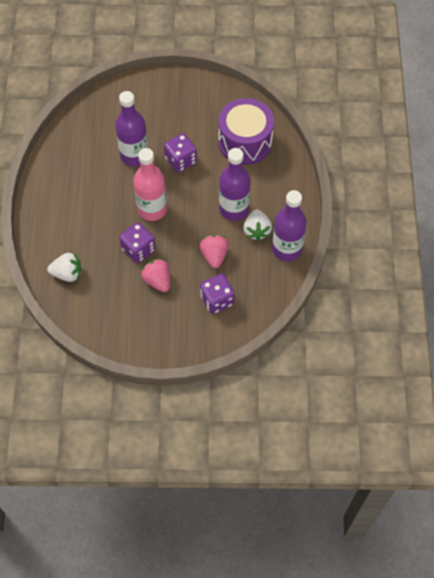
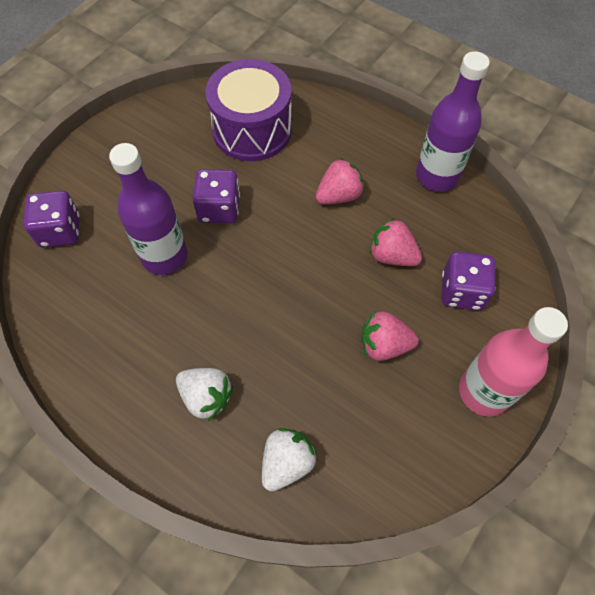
camera: 55 degrees left, 0 degrees up
purple dice [119,222,156,263] -> purple dice moved to [23,191,80,247]
pink bottle [134,148,167,221] -> pink bottle moved to [459,307,568,417]
purple bottle [219,148,250,221] -> pink strawberry [315,158,365,205]
white strawberry [243,210,272,241] -> white strawberry moved to [176,368,233,421]

